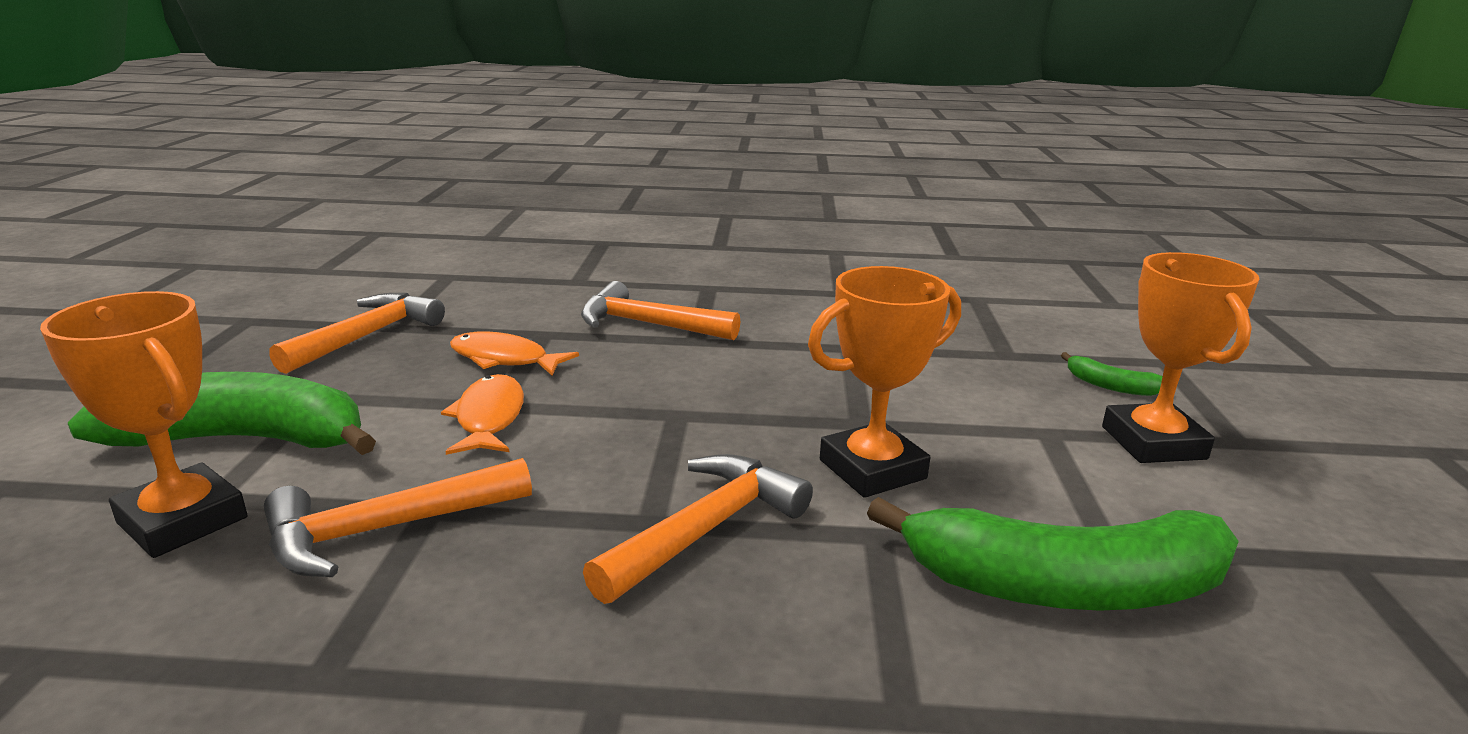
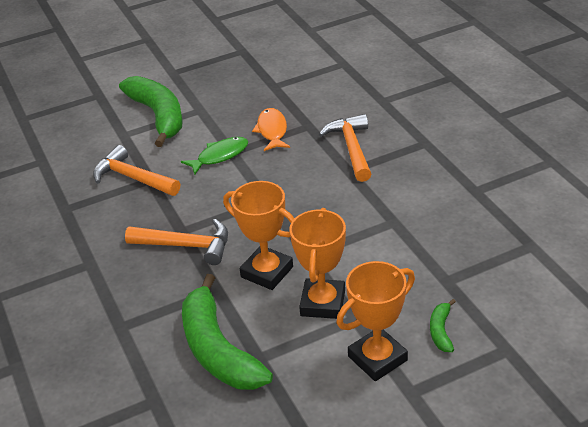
camera: 65 degrees right, 15 degrees up
orange trophy [40,291,247,558] -> orange trophy moved to [289,208,346,319]
orange hammer [269,293,445,374] -> none
orange fish [441,374,524,455] -> green fish [181,137,248,175]

